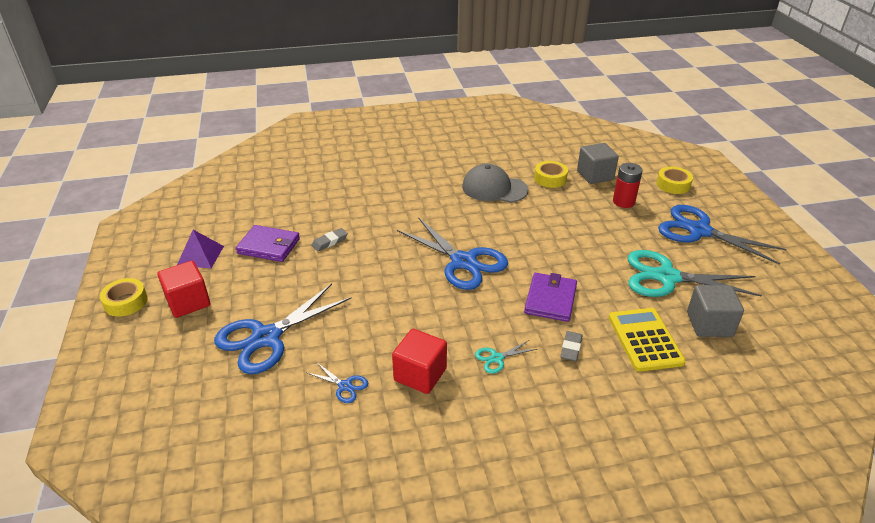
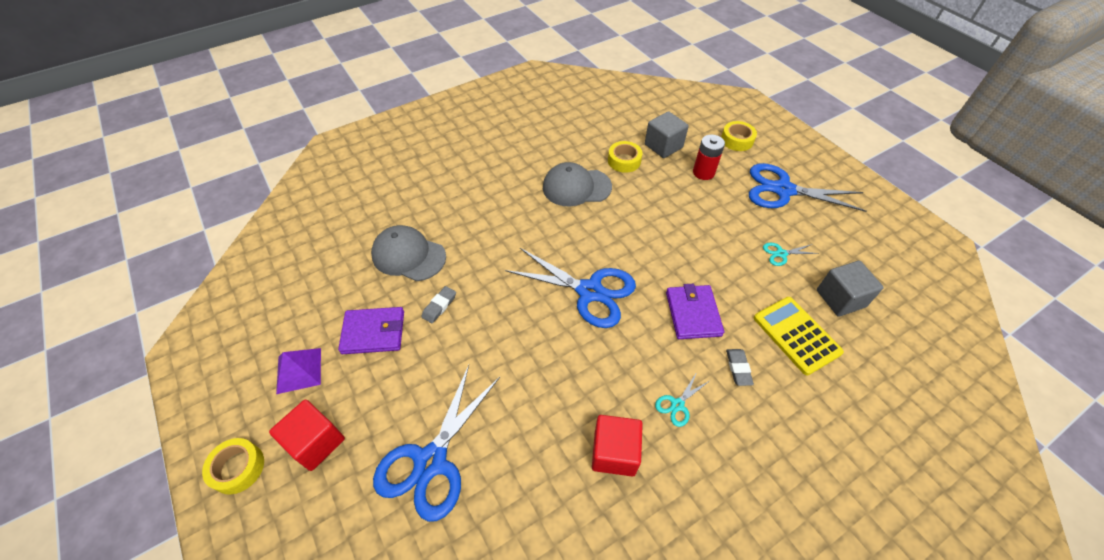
camera: 20 degrees left, 15 degrees up
blue scissors [307,362,368,403] -> none
turquoise scissors [628,250,762,297] -> turquoise scissors [763,243,819,266], size x0.43
none -> grey cap [371,225,446,281]

